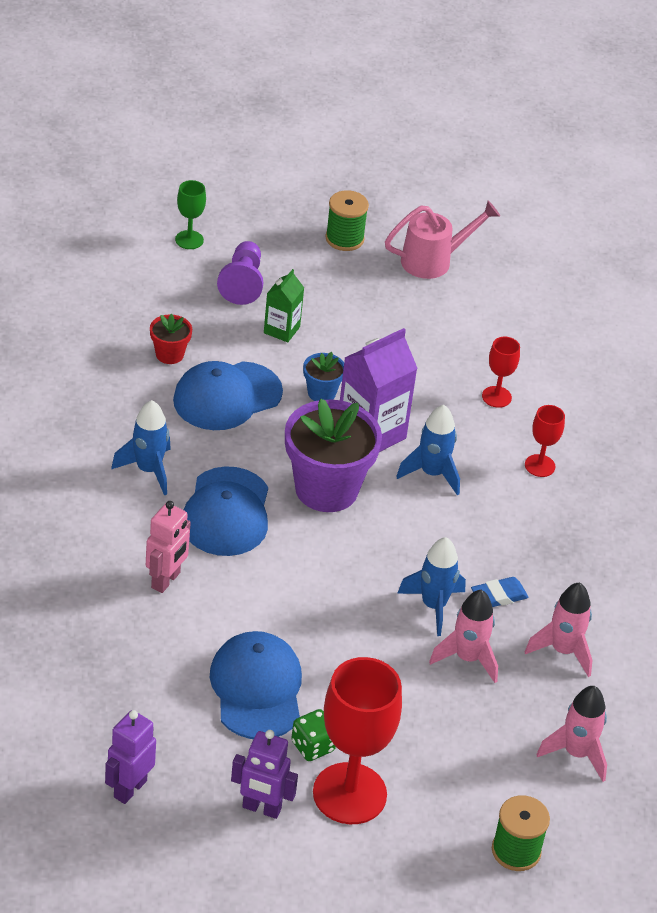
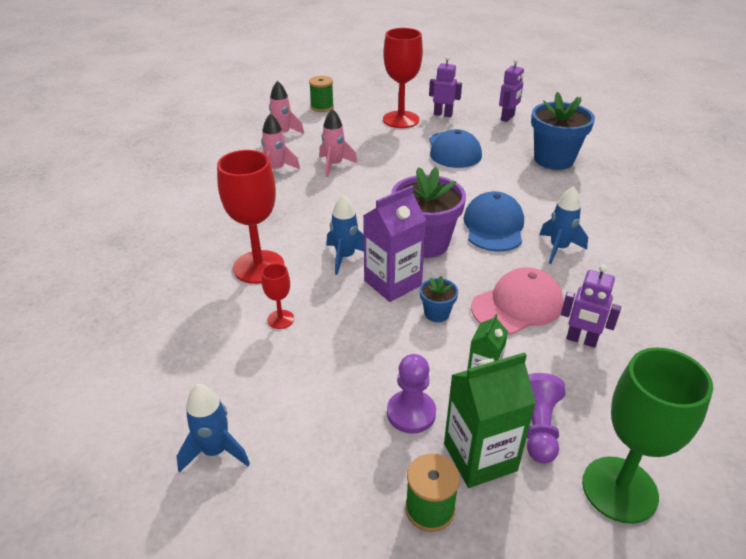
camera: 175 degrees left, 5 degrees down
pink robot [146,501,191,593] -> none
red flower pot [150,313,192,364] -> purple robot [561,264,621,348]
blue cap [173,361,283,430] -> pink cap [471,267,564,334]
green goblet [175,180,206,249] -> green goblet [582,348,713,524], size x2.10
green dice [291,709,336,761] -> none
pink watering can [385,200,500,279] -> none
blue rocket [397,537,466,636] -> blue rocket moved to [177,384,250,473]
blue eraser [471,577,529,607] -> none
red goblet [525,405,565,477] -> red goblet [217,150,285,284], size x2.10
none -> purple pawn [387,354,436,434]
none -> green carton [444,352,536,488]
none -> blue flower pot [531,92,595,170]

